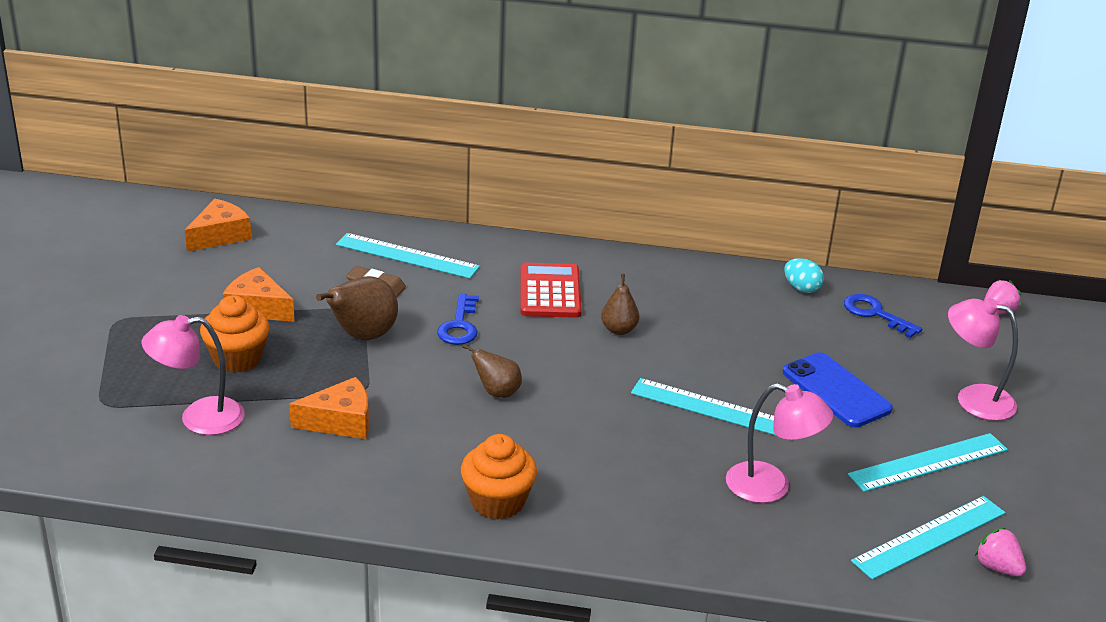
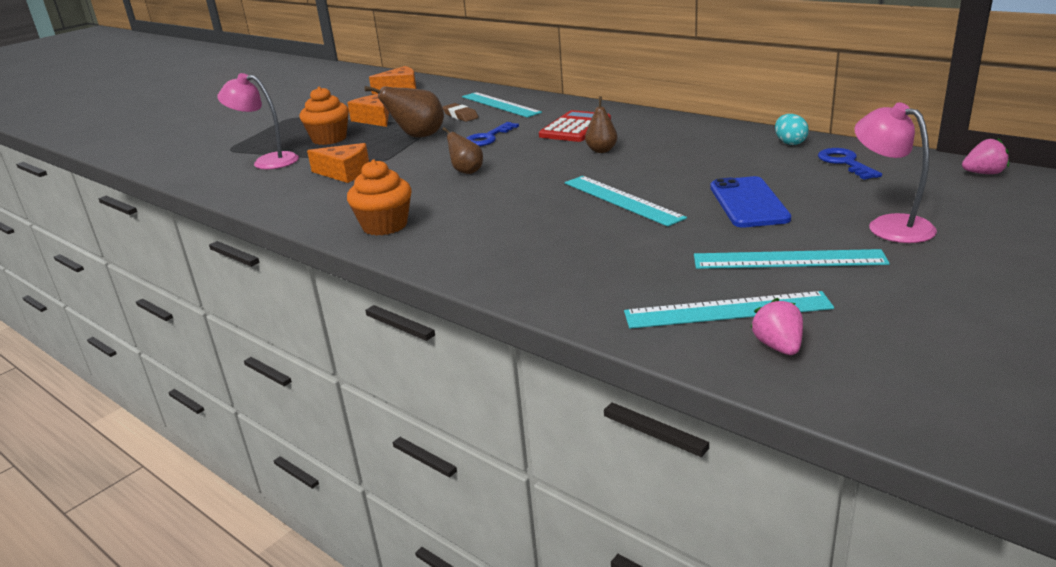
camera: 35 degrees right, 5 degrees down
pink lamp [726,383,833,503] -> none

